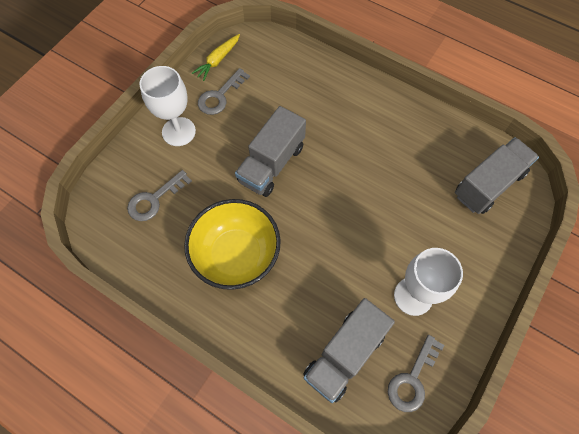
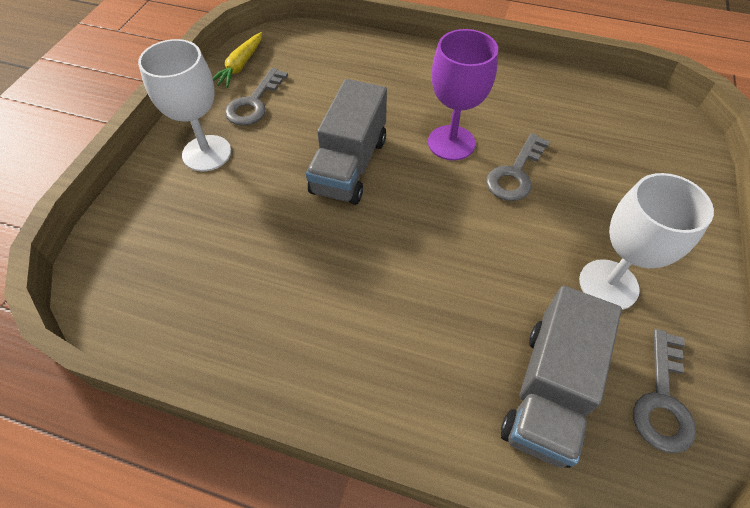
camera: 15 degrees left, 10 degrees down
grey key [127,170,192,221] -> grey key moved to [486,133,550,201]
yellow bowl [184,199,281,290] -> none
grey truck [455,137,539,214] -> none
none -> purple goblet [428,29,498,161]

